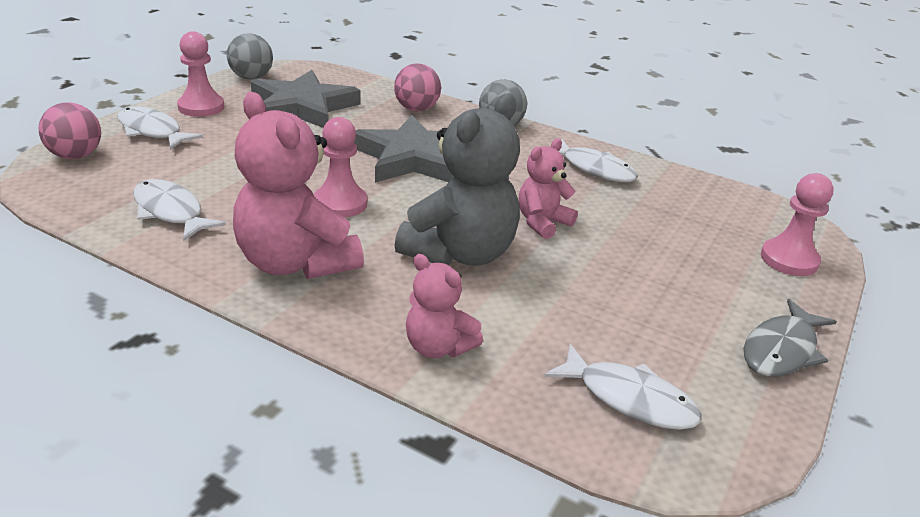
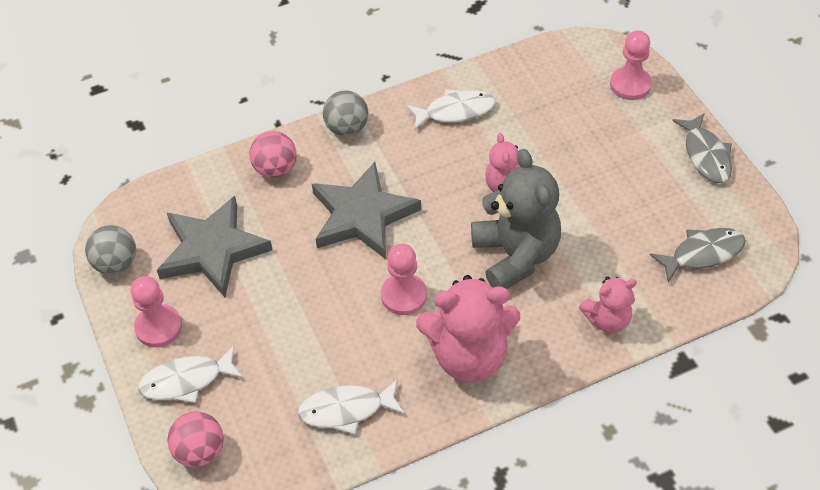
camera: 50 degrees left, 20 degrees up
white fish [544,344,702,430] -> grey fish [650,228,746,282]

